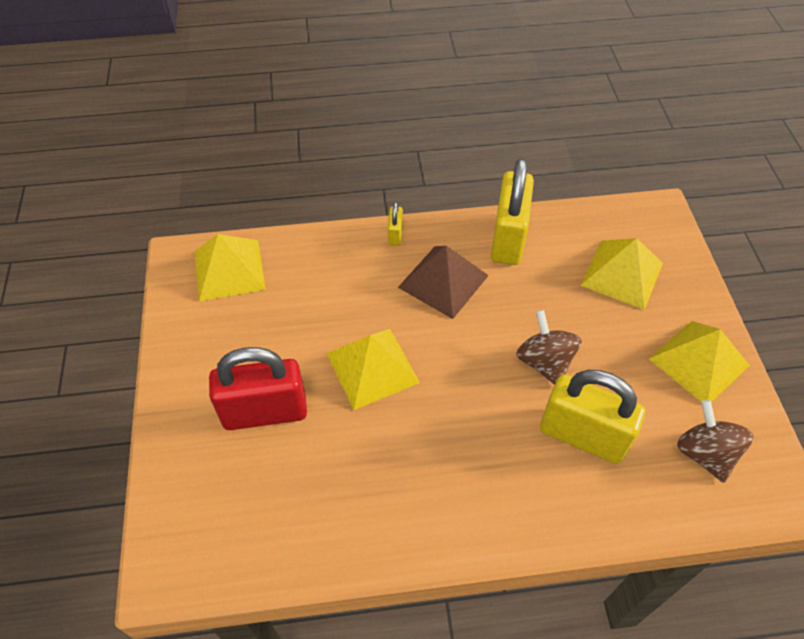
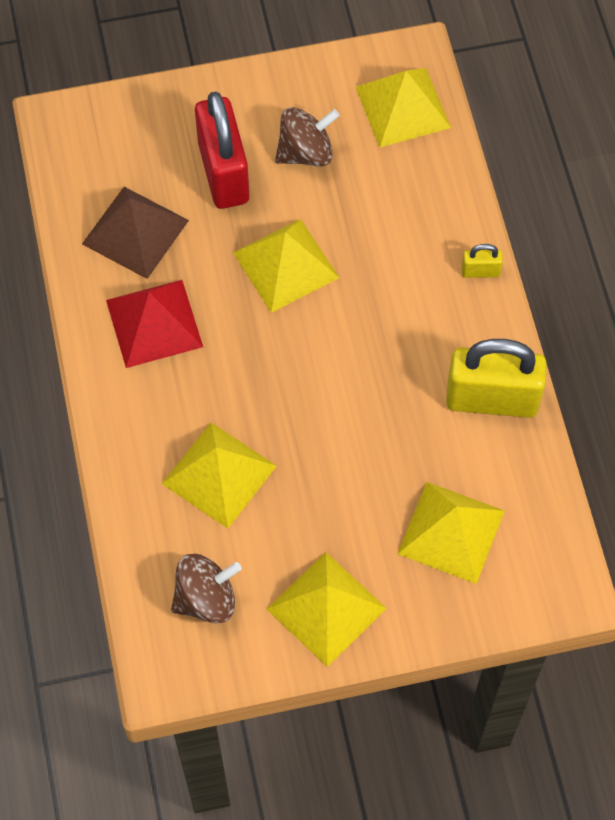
camera: 85 degrees right, 10 degrees up
brown pyramid [398,246,489,319] -> brown pyramid moved to [82,187,189,279]
brown spinning top [516,310,582,385] -> brown spinning top moved to [275,107,340,167]
yellow padlock [540,370,645,464] -> yellow pyramid [162,423,277,529]
none -> red pyramid [106,280,203,368]

